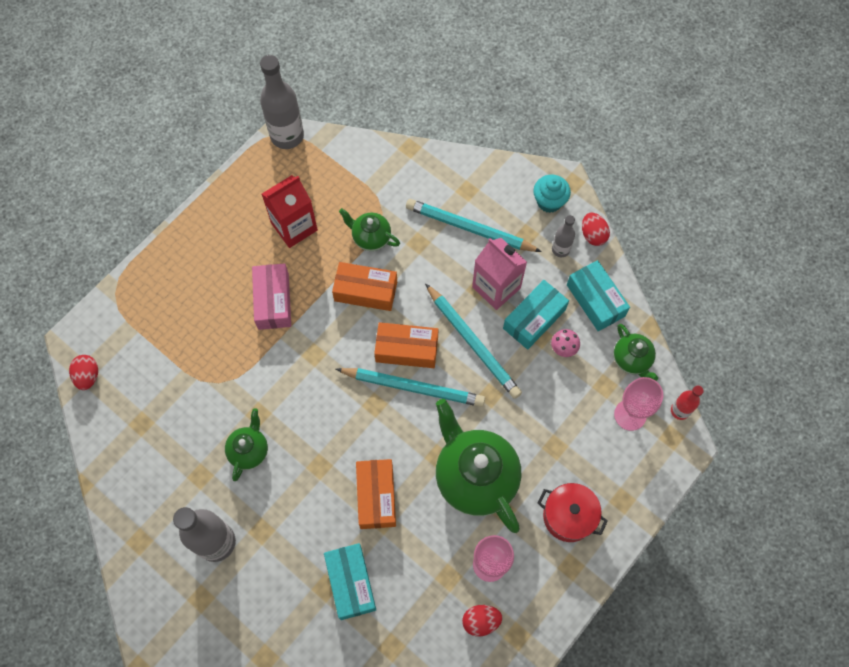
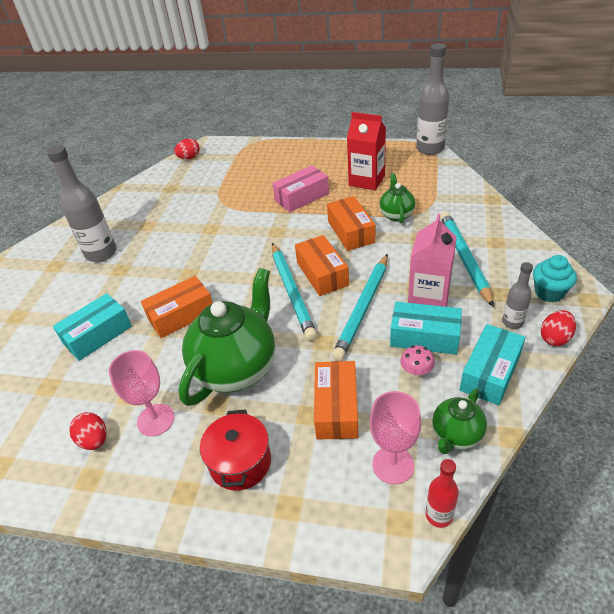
camera: 65 degrees right, 25 degrees down
green teapot [225,408,268,481] -> none
none -> orange box [314,361,359,440]

